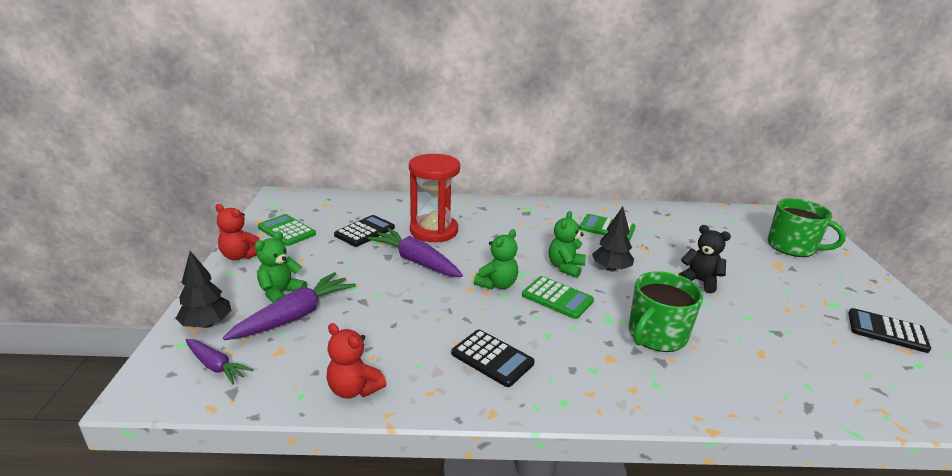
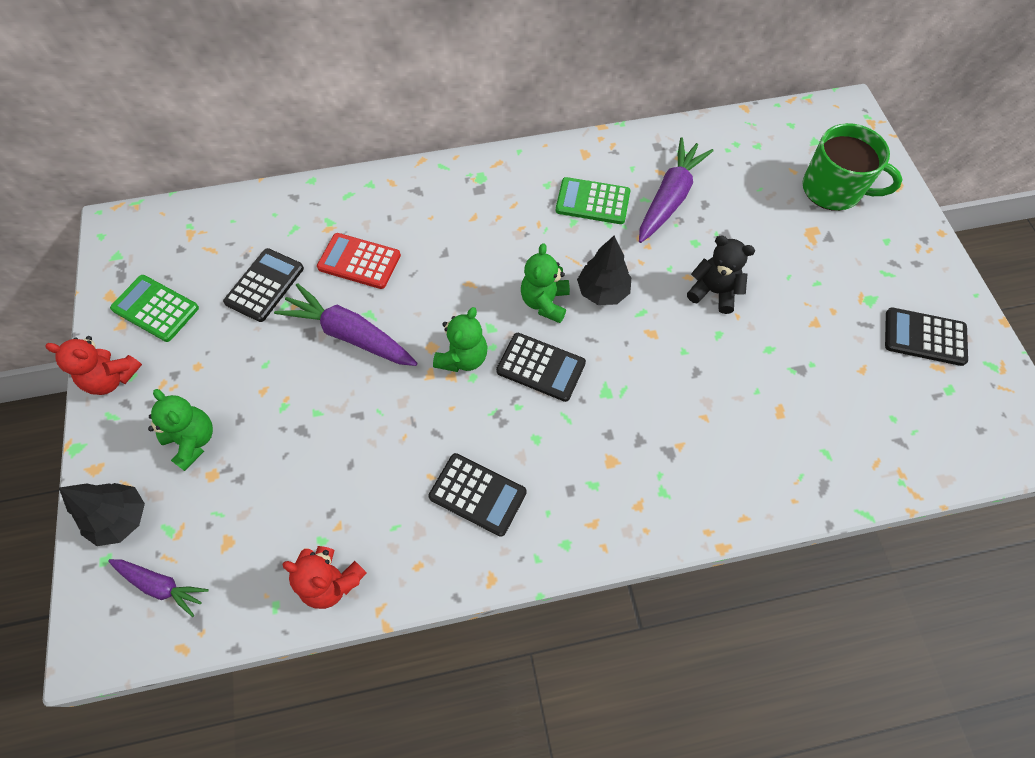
camera: 10 degrees left, 35 degrees up
purple carrot [223,272,356,340] -> purple carrot moved to [639,137,714,243]
green teddy bear [255,231,307,303] -> green teddy bear turned 120 degrees clockwise [148,389,213,471]
red hourglass [409,154,460,242] -> red calculator [317,233,401,289]
green calculator [522,276,594,319] -> black calculator [496,333,586,402]
green mug [629,271,703,352] -> none

